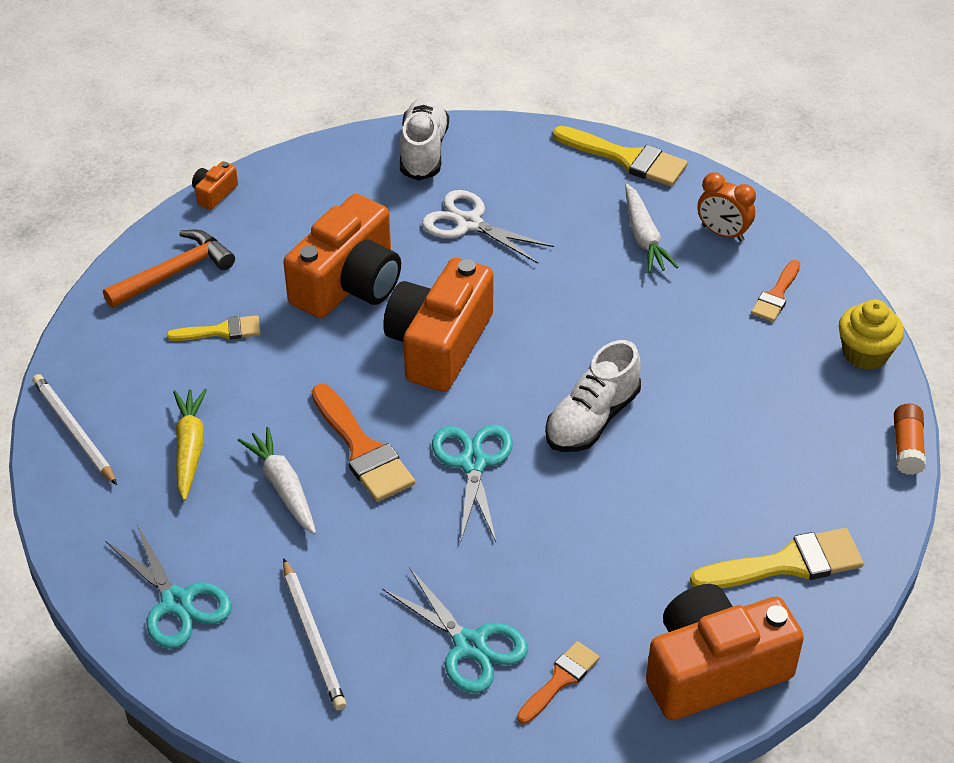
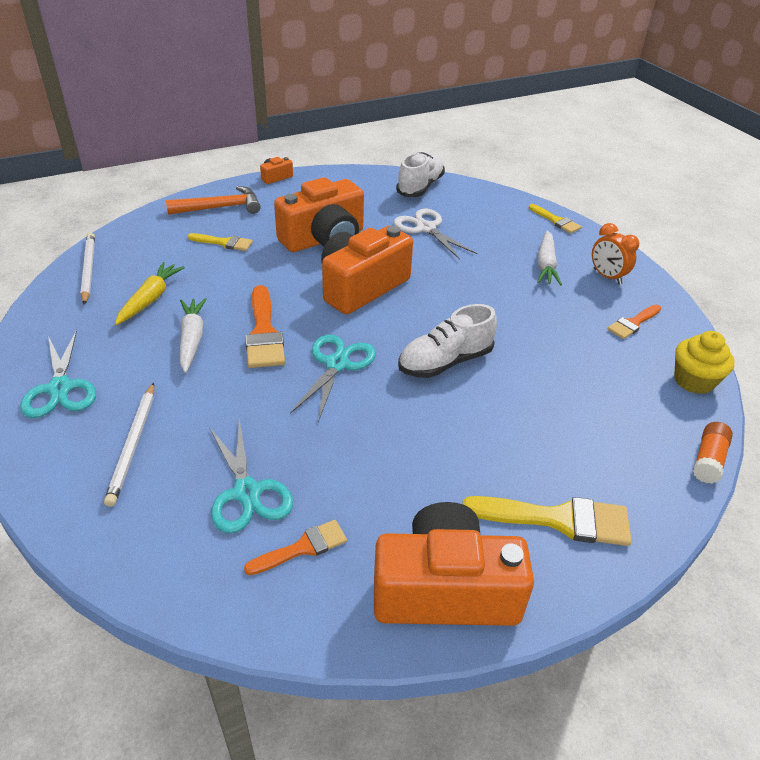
camera: 20 degrees right, 5 degrees down
yellow brush [553,126,688,187] -> yellow brush [529,204,582,233], size x0.60

